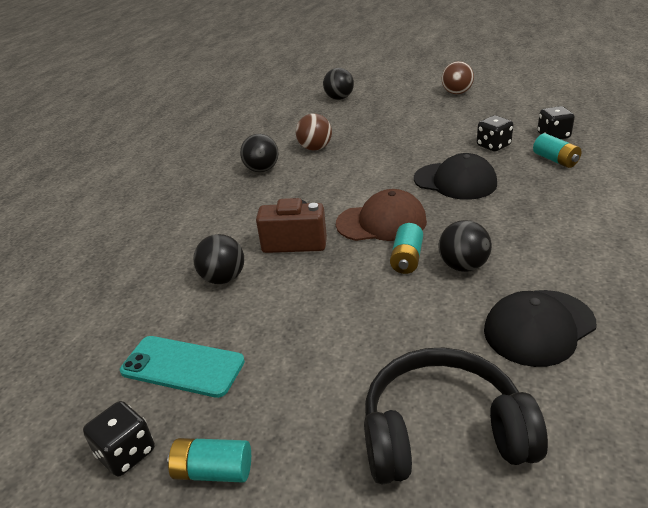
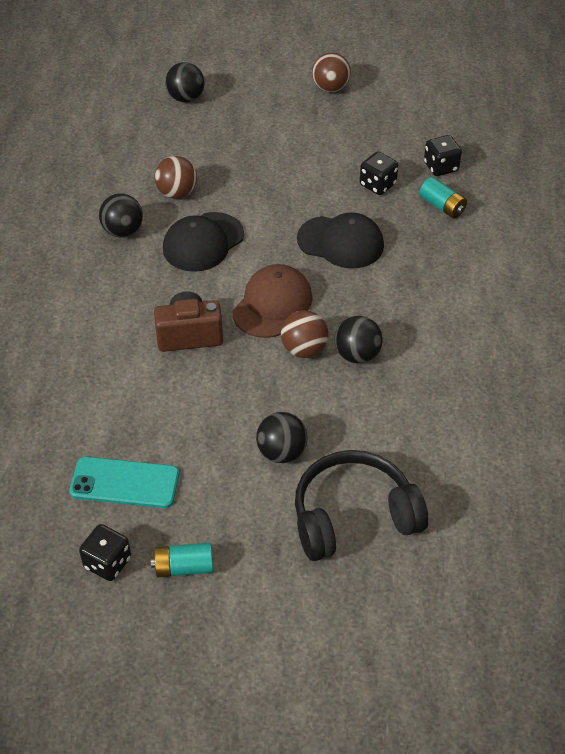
camera: 15 degrees left, 15 degrees up
black ball [193,234,244,284] -> black ball moved to [256,412,308,463]
brown cap [336,189,427,241] -> brown cap turned 45 degrees counterclockwise [232,264,313,338]
turquoise battery [390,223,423,274] -> brown ball [281,310,328,358]
black cap [484,290,596,367] -> black cap moved to [163,212,244,272]

